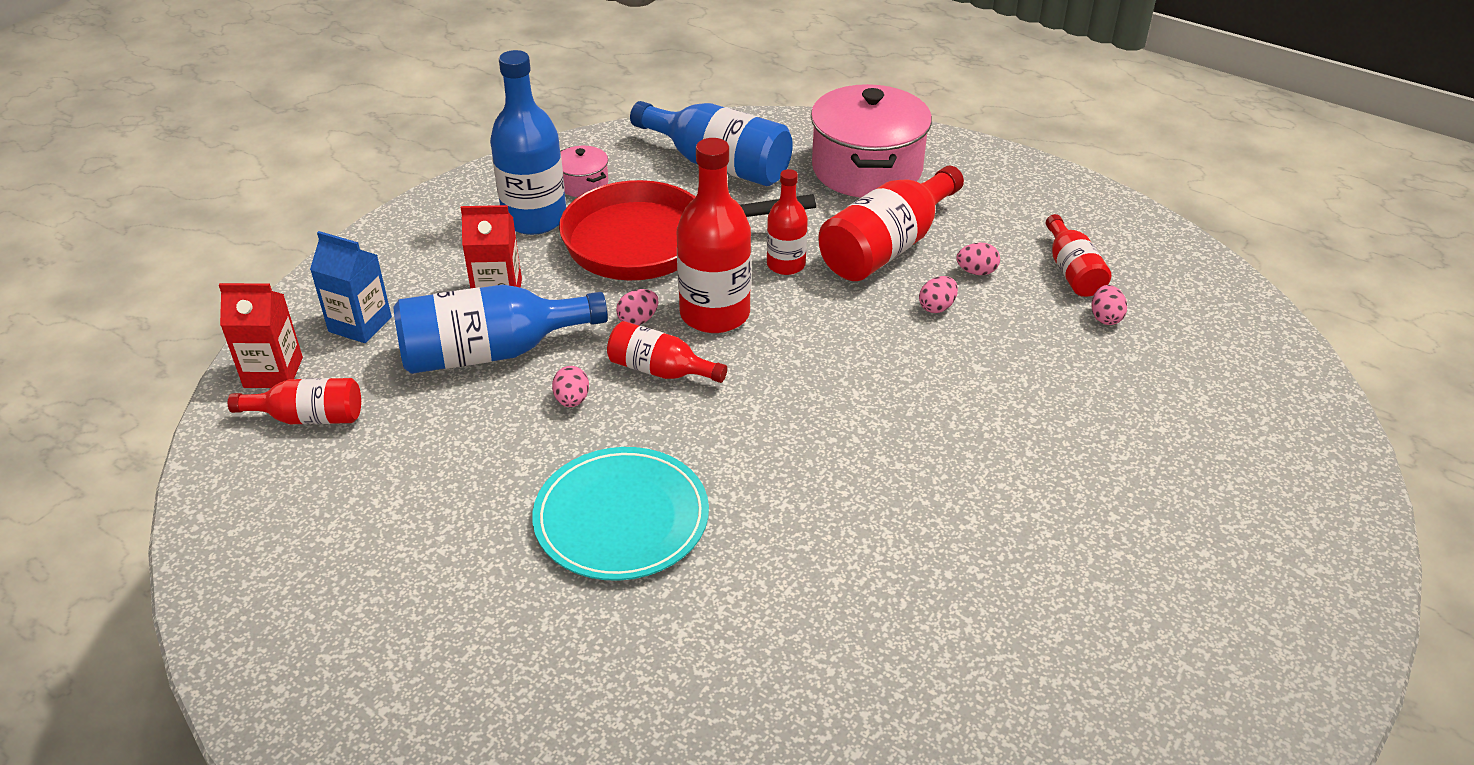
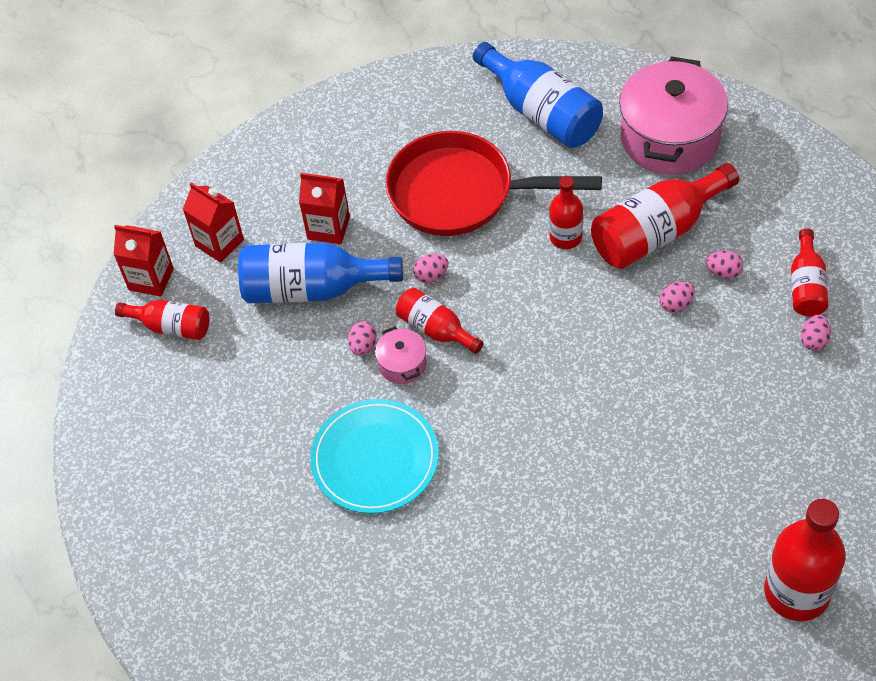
camera: 20 degrees right, 15 degrees up
blue carton [310,231,392,343] -> red carton [183,182,244,263]
blue bottle [490,50,566,235] -> none
pink pot [560,146,608,197] -> pink pot moved to [375,326,426,384]
red bottle [677,138,751,333] -> red bottle moved to [764,499,846,621]

